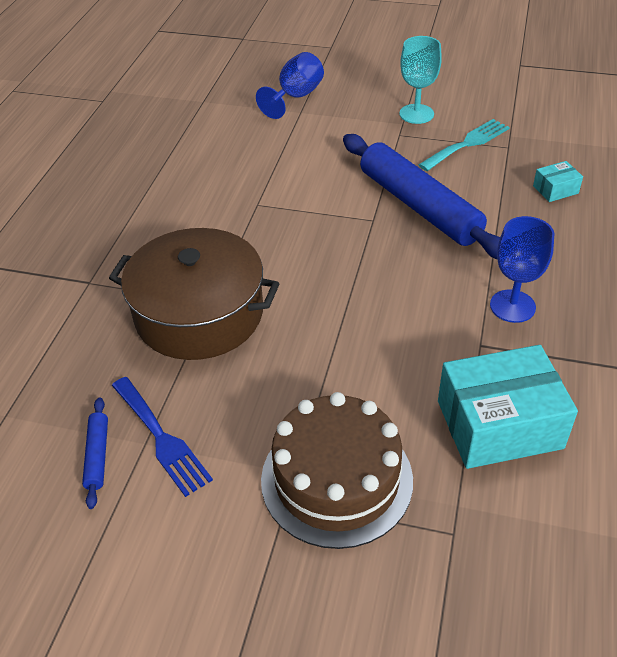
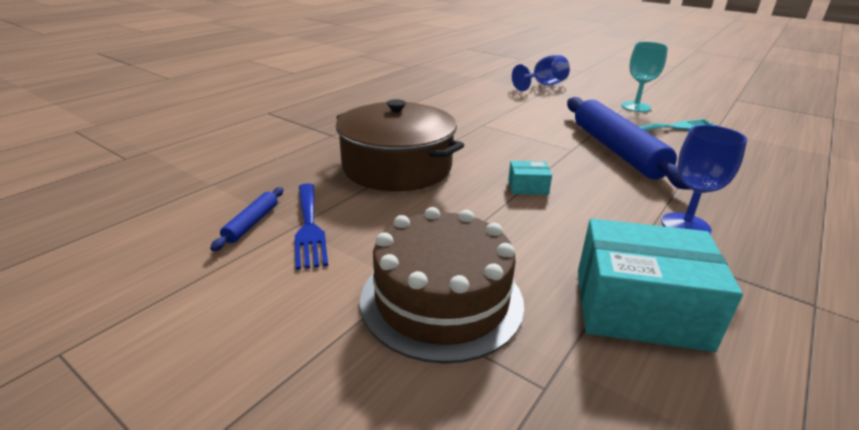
camera: 20 degrees right, 15 degrees down
turquoise box [533,161,583,202] -> turquoise box moved to [508,161,552,195]

